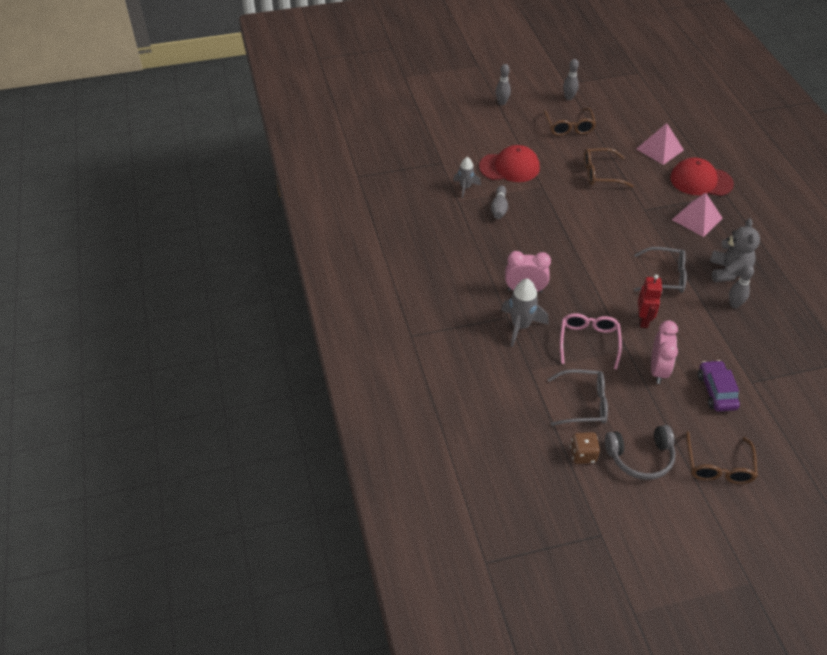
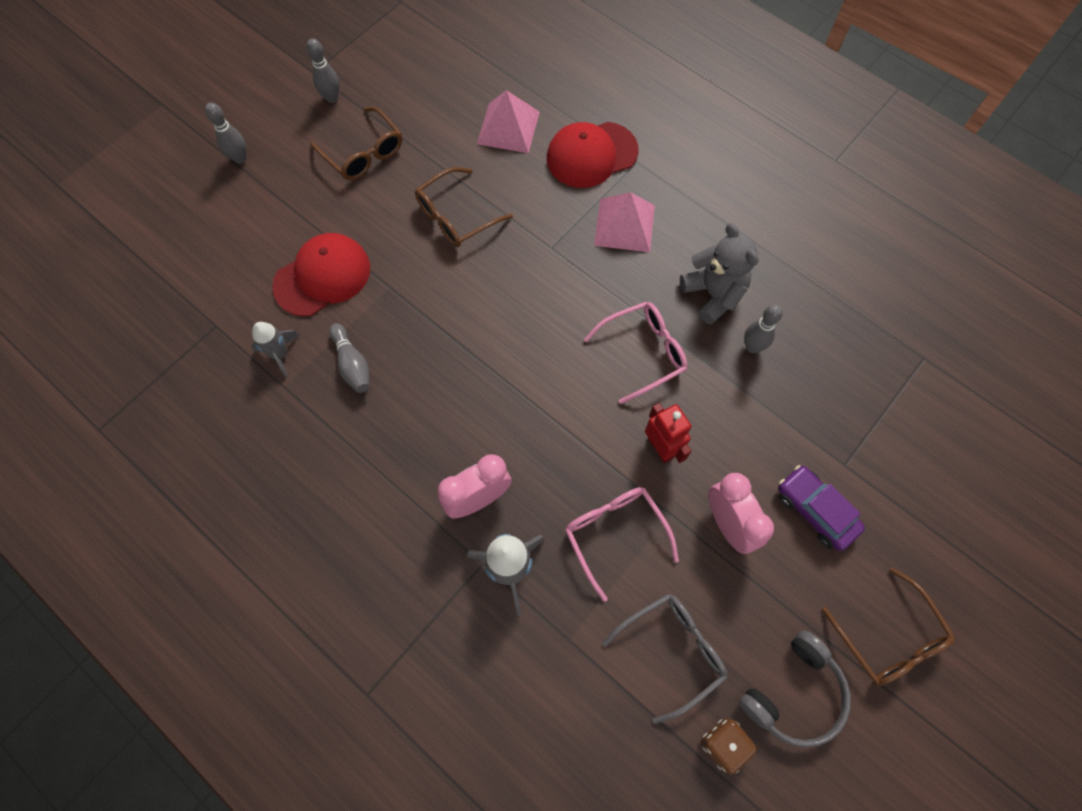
camera: 35 degrees left, 20 degrees up
grey glasses [634,247,687,293] -> pink glasses [584,302,688,404]

